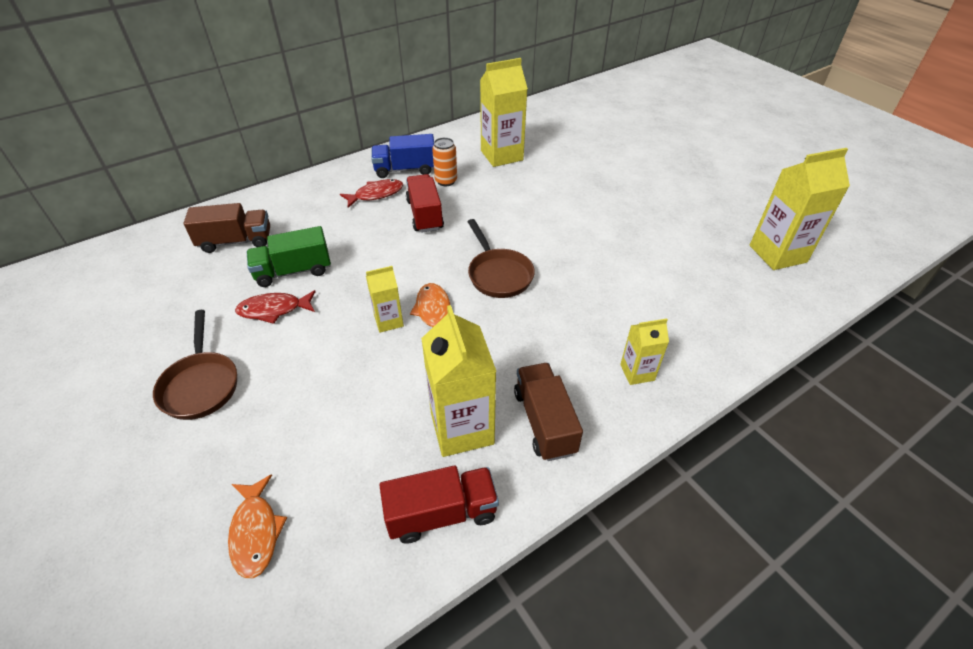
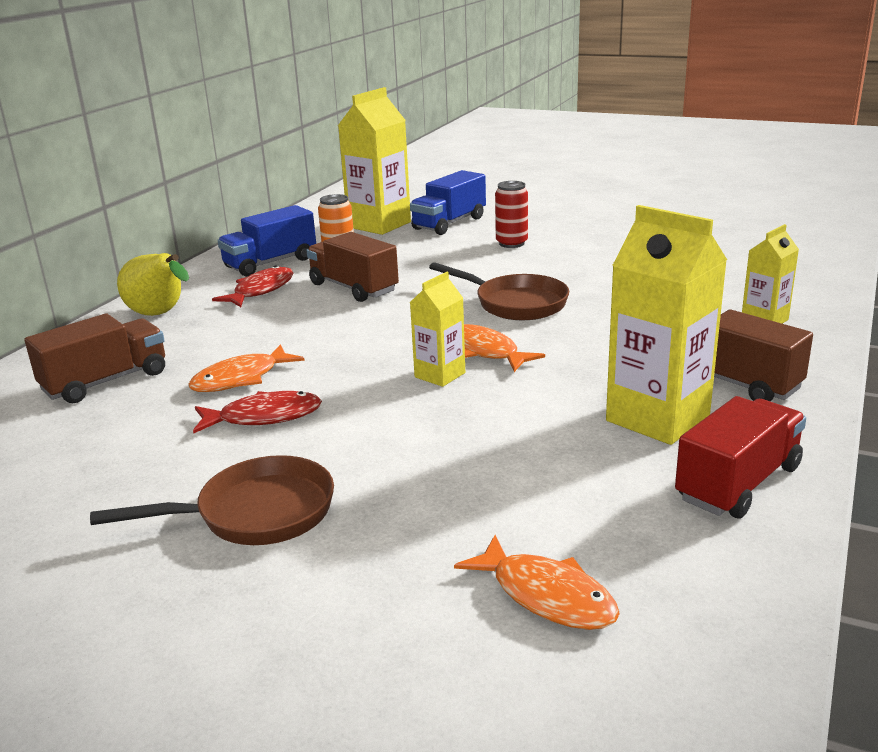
camera: 30 degrees left, 20 degrees down
brown pan [153,310,237,420] -> brown pan turned 60 degrees counterclockwise [90,455,334,545]
red fish [235,290,316,324] -> red fish turned 150 degrees counterclockwise [193,391,322,433]
green truck [247,226,331,287] -> orange fish [188,344,305,392]
red truck [406,174,444,233] -> brown truck [307,232,399,302]
yellow carton [749,148,850,270] -> none
none -> yellow pear [117,253,189,316]
none -> blue truck [410,170,486,235]
none -> red can [495,181,528,248]

